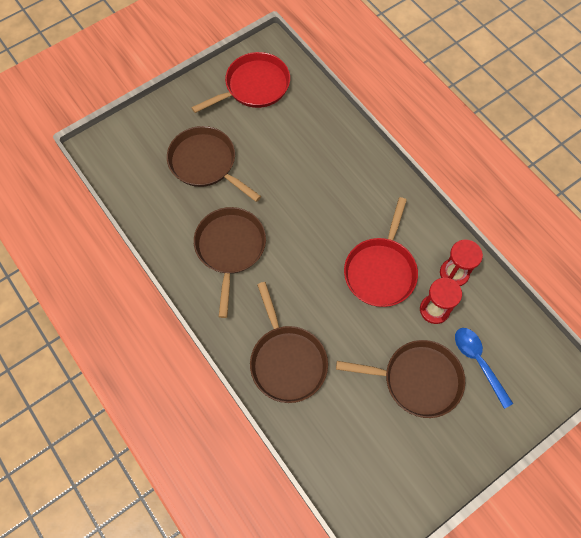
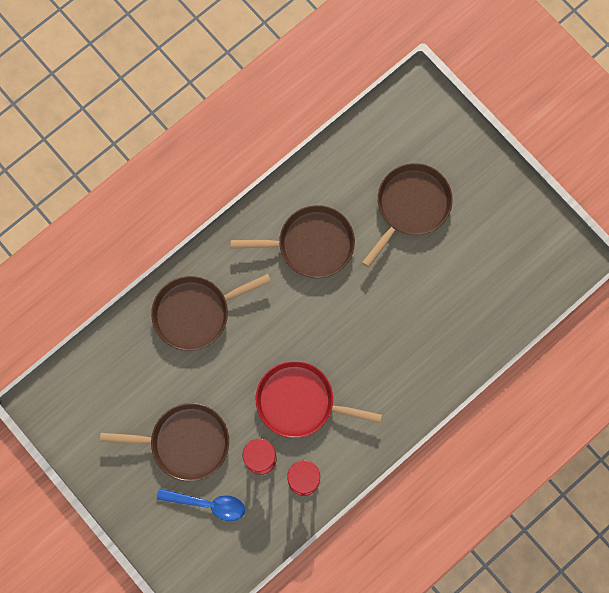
camera: 85 degrees right, 10 degrees up
red pan [191,52,290,113] -> none
brown pan [336,340,465,418] -> brown pan turned 90 degrees counterclockwise [100,403,229,482]
blue spoon [455,328,513,409] -> blue spoon turned 45 degrees clockwise [157,488,245,521]

